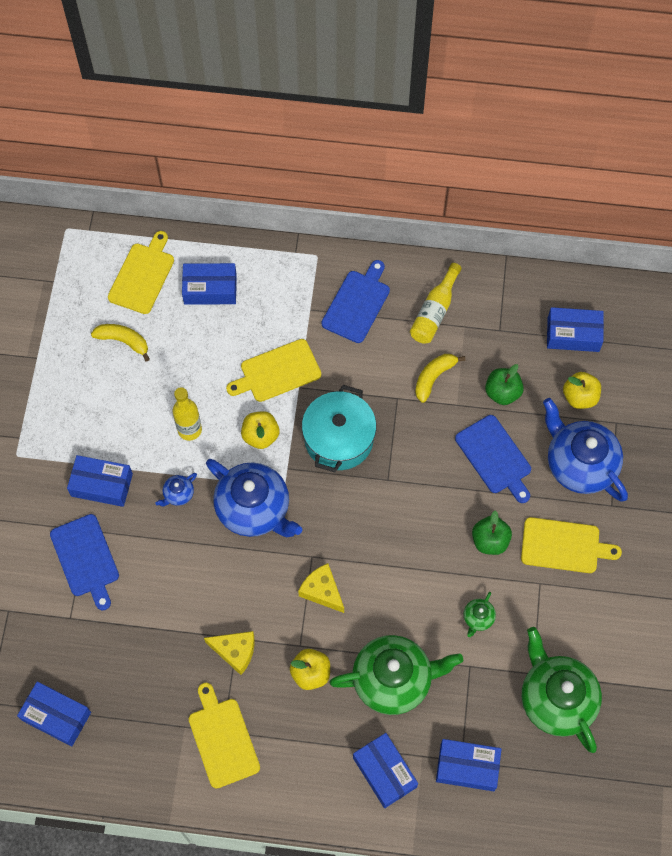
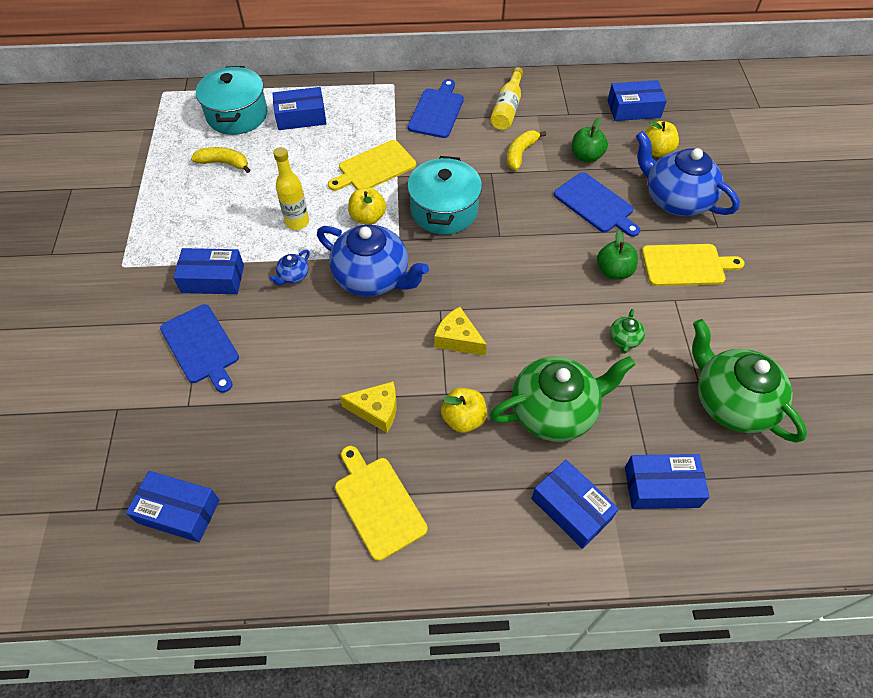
camera: 10 degrees left, 10 degrees down
yellow cutting board [108,231,174,314] -> turquoise pot [196,66,267,135]

